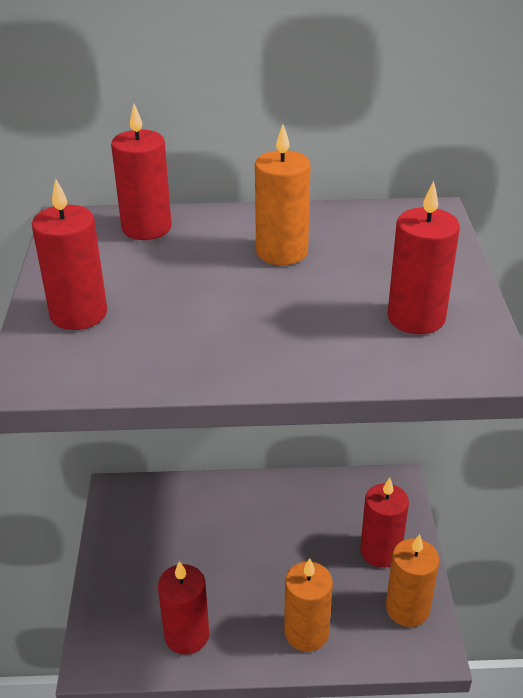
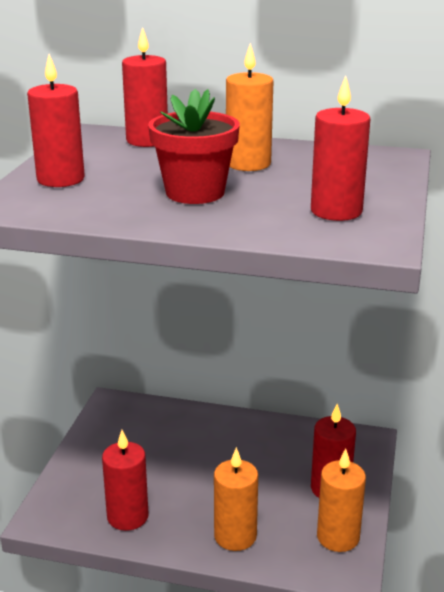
camera: 15 degrees right, 10 degrees down
none -> red flower pot [148,89,240,204]

